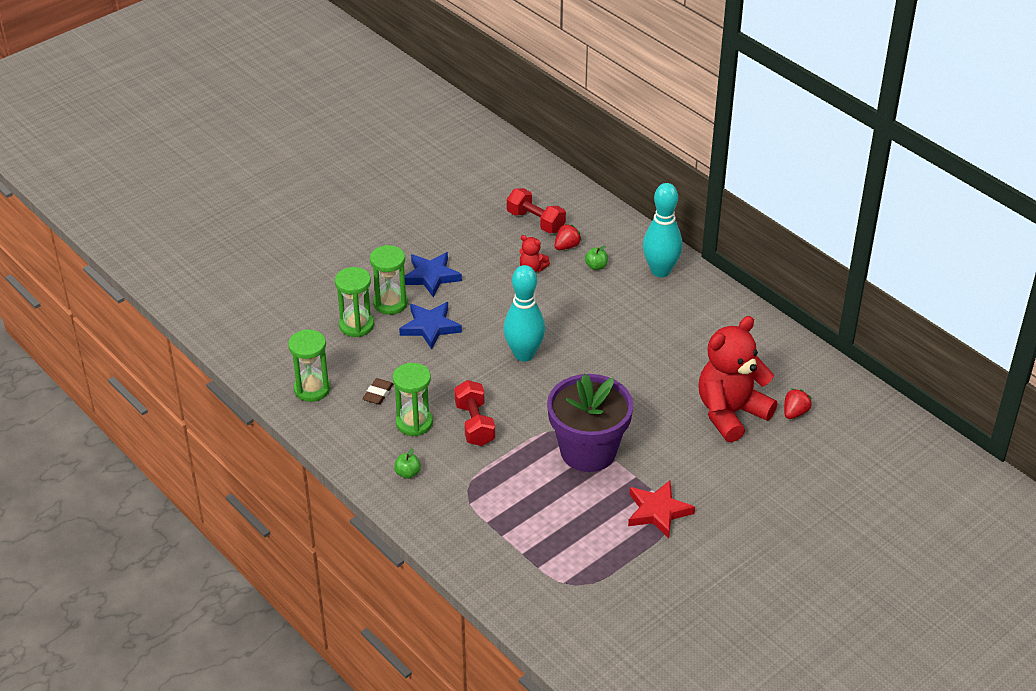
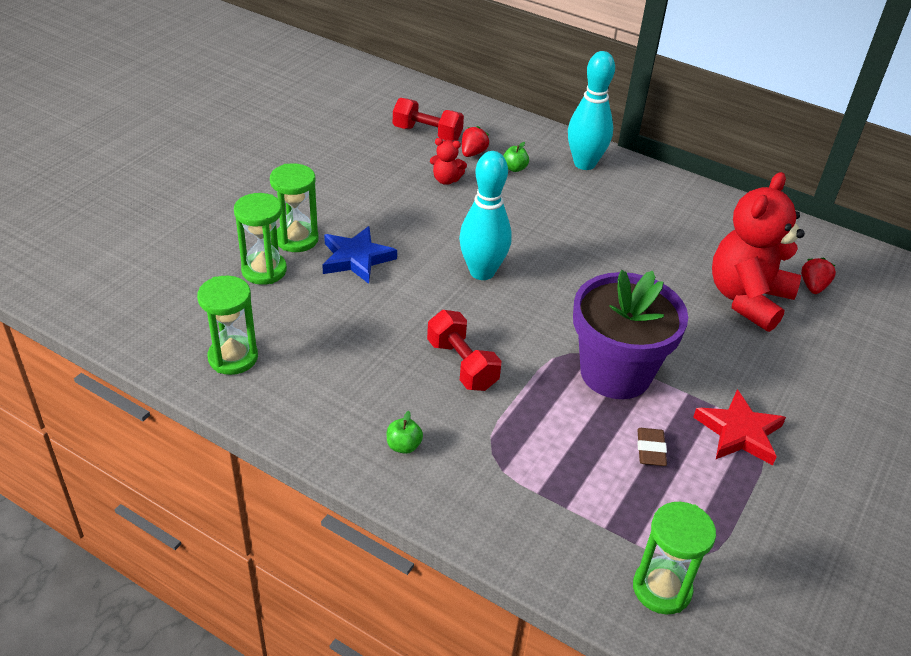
camera: 20 degrees left, 0 degrees up
brown eraser [363,378,393,405] -> brown eraser moved to [637,428,667,466]
green hourglass [393,363,433,436] -> green hourglass moved to [633,502,716,615]
blue star [405,252,462,297] -> none

